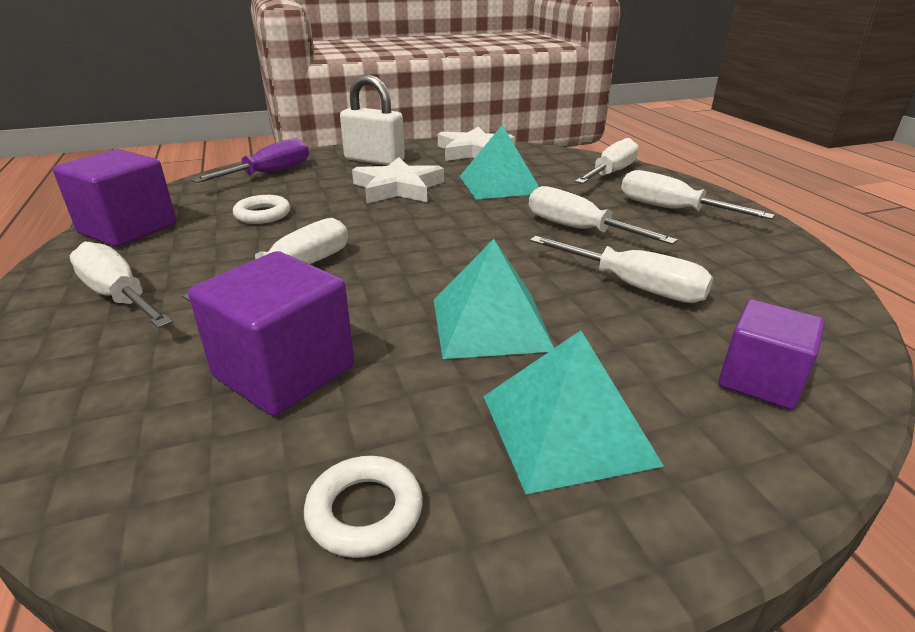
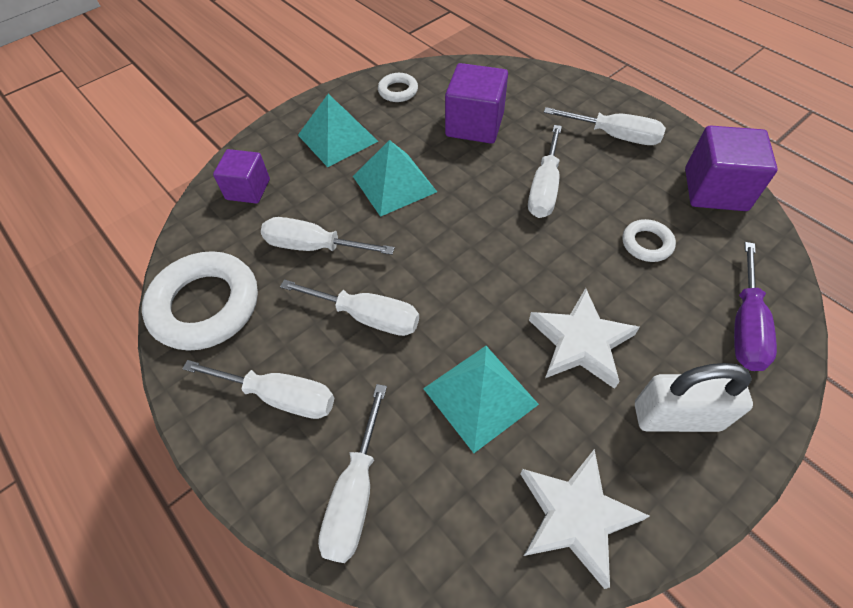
camera: 160 degrees right, 25 degrees up
none -> white ring [142,251,258,351]

